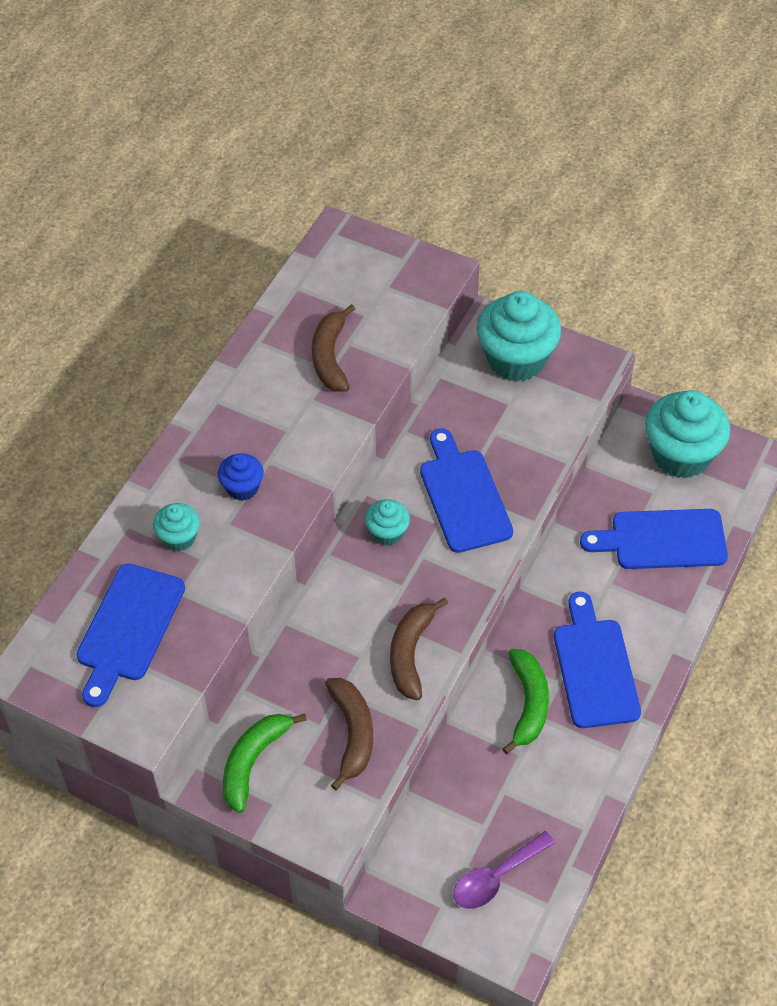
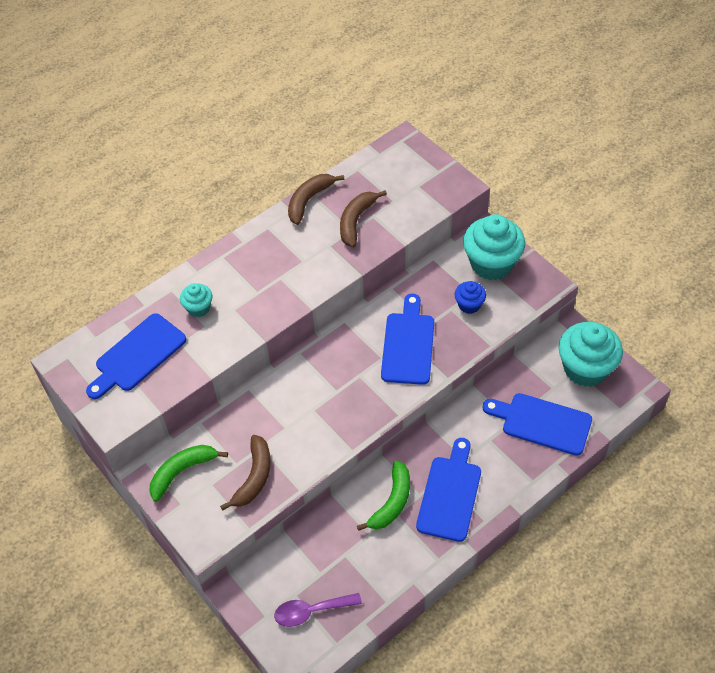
camera: 25 degrees right, 0 degrees up
blue cupcake [218,453,264,501] -> blue cupcake moved to [455,281,486,314]
turquoise cupcake [365,499,410,546] -> none
brown banana [390,598,448,700] -> brown banana moved to [288,174,344,225]

